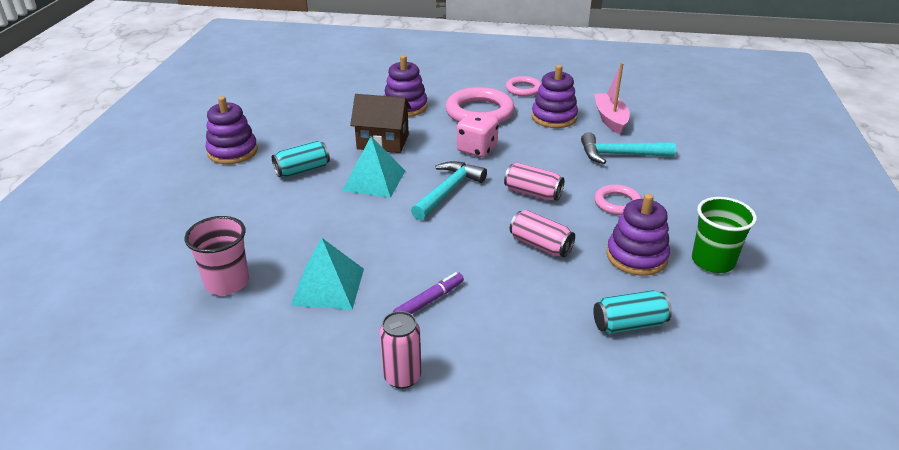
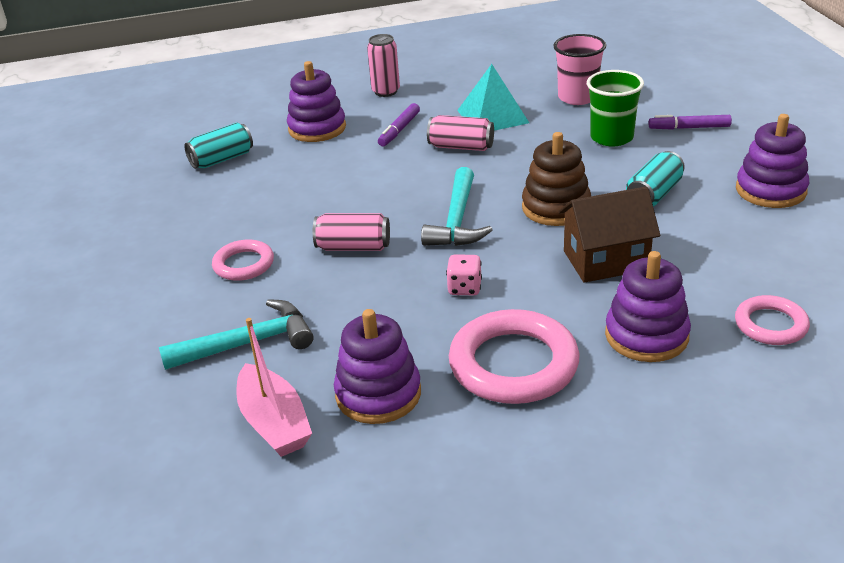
camera: 160 degrees right, 0 degrees up
turquoise pyramid [342,137,405,198] -> brown stacking toy [522,132,591,226]
pink dice [457,112,499,157] -> pink dice [446,254,482,295], size x0.62
pink ring [506,76,541,96] -> pink ring moved to [735,295,810,345]
pink can [510,210,575,257] -> pink can moved to [427,115,494,151]
purple stacking toy [606,194,670,276] -> purple stacking toy moved to [287,61,346,142]
green cup [692,197,757,273] -> green cup moved to [587,70,644,147]
none -> purple marker [649,115,732,130]

